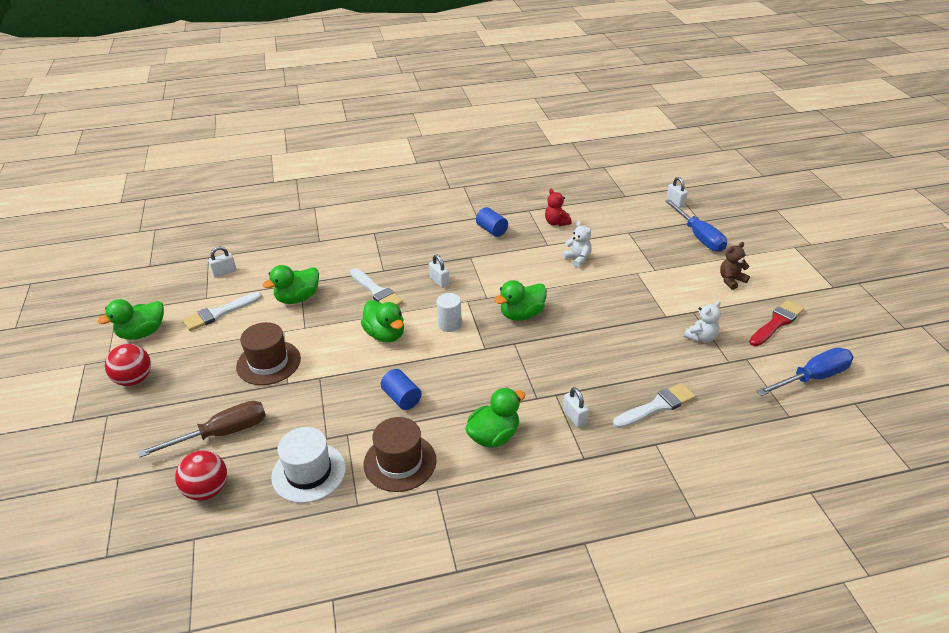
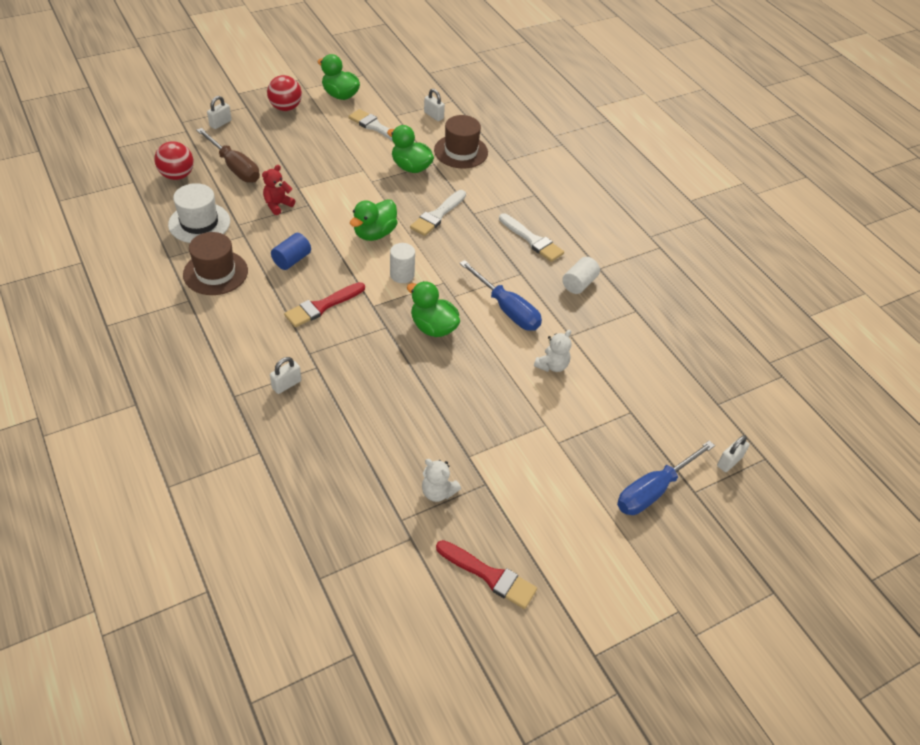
camera: 70 degrees right, 10 degrees up
brown hat [236,322,301,385] -> brown hat moved to [434,115,488,169]
white padlock [429,254,450,288] -> white padlock moved to [207,96,232,129]
green duck [466,388,525,448] -> none
blue cylinder [476,207,508,237] -> white cylinder [562,257,600,294]
red teddy bear [545,188,572,226] -> red teddy bear moved to [262,165,295,215]
white brush [613,383,696,428] -> white brush moved to [499,213,564,262]
brown teddy bear [720,242,750,290] -> none
blue screwdriver [757,348,853,396] -> blue screwdriver moved to [459,260,542,331]
none -> red brush [284,282,365,327]

